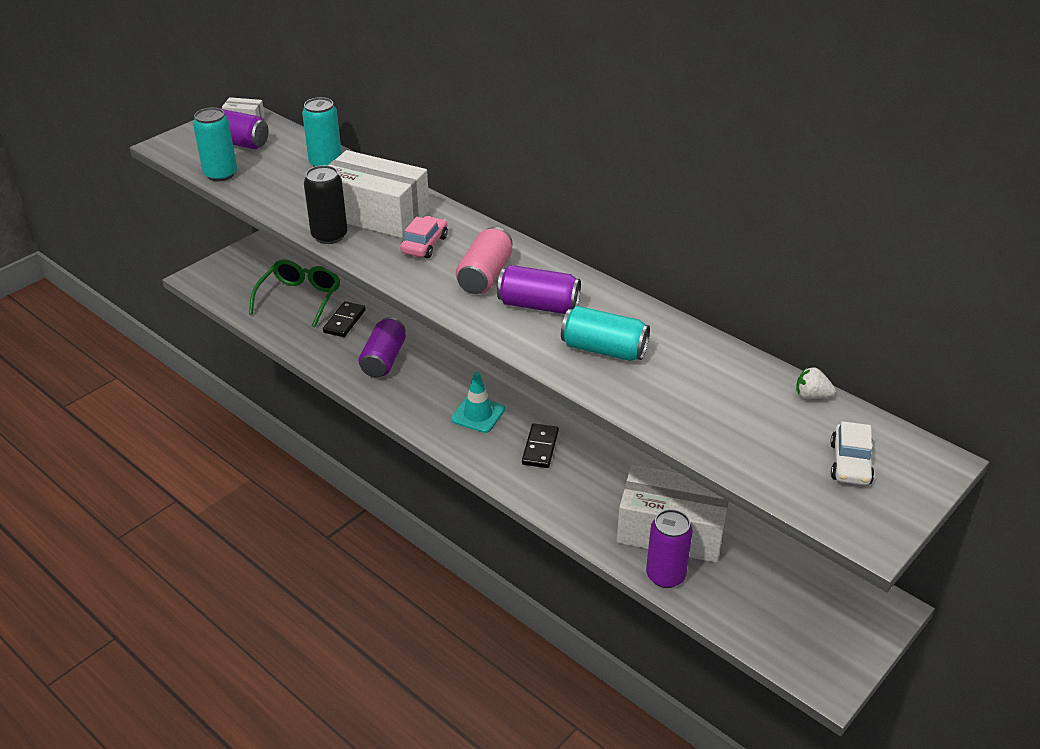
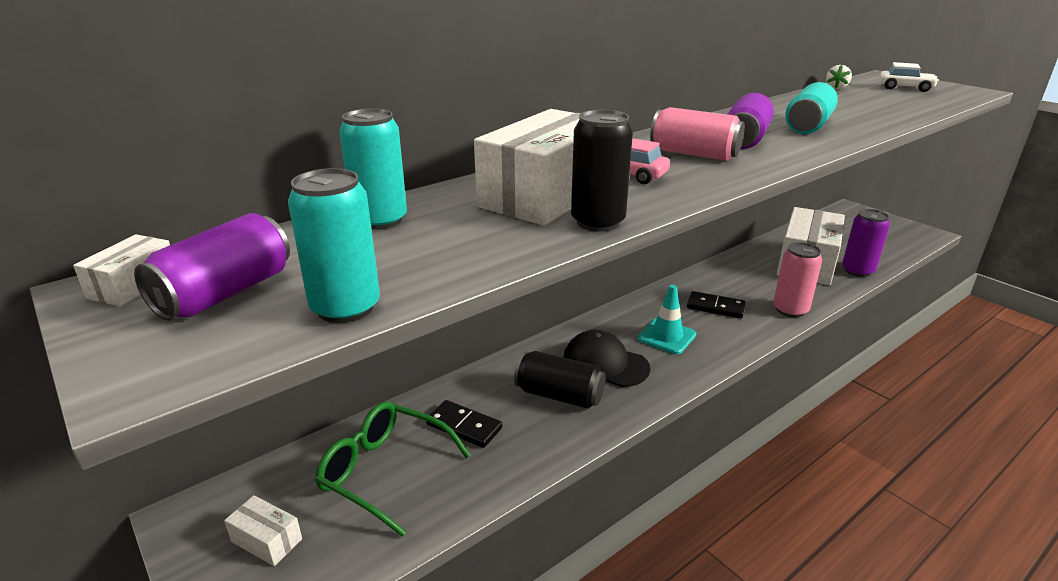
camera: 80 degrees left, 10 degrees down
purple can [359,317,406,378] -> black can [514,351,606,409]
none -> white box [224,495,302,566]
none -> black cap [563,330,650,387]
none -> pink can [773,242,822,317]

